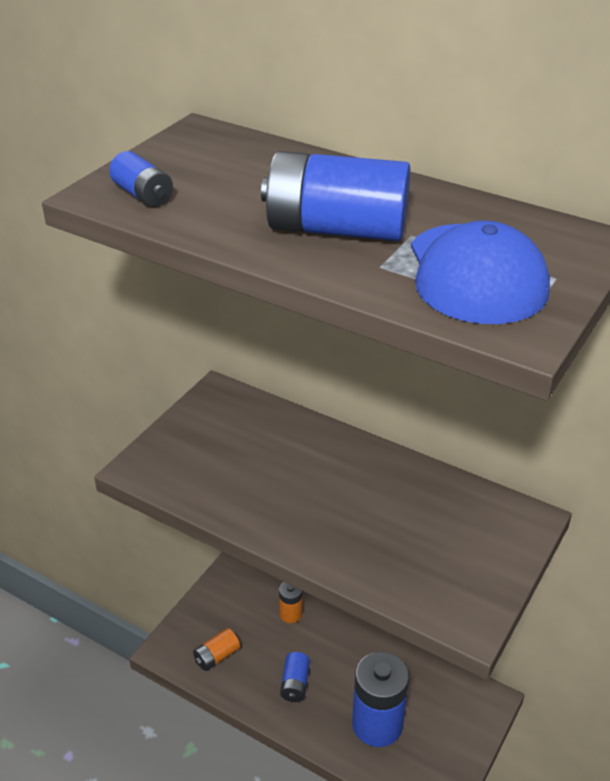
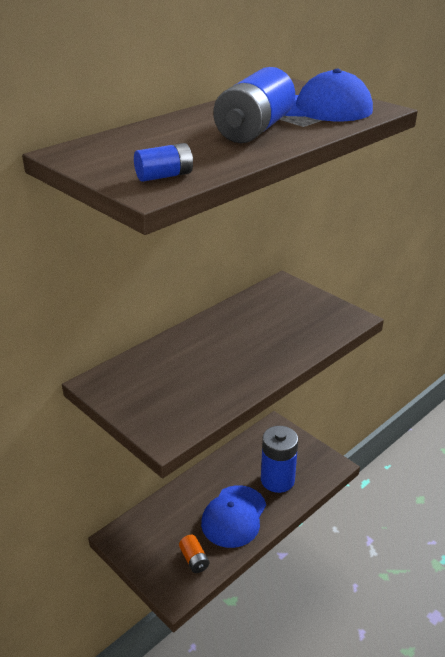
camera: 75 degrees left, 5 degrees down
orange battery [279,582,302,623] -> none
blue battery [280,652,310,702] -> blue cap [201,485,266,548]

